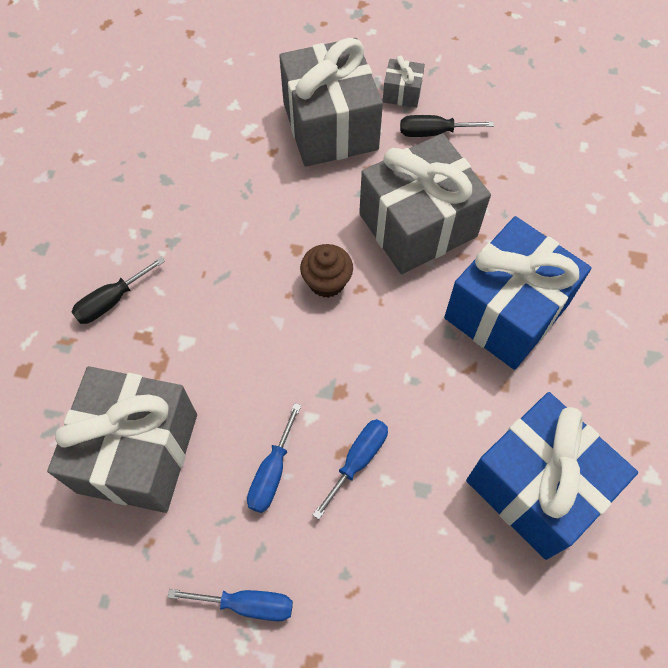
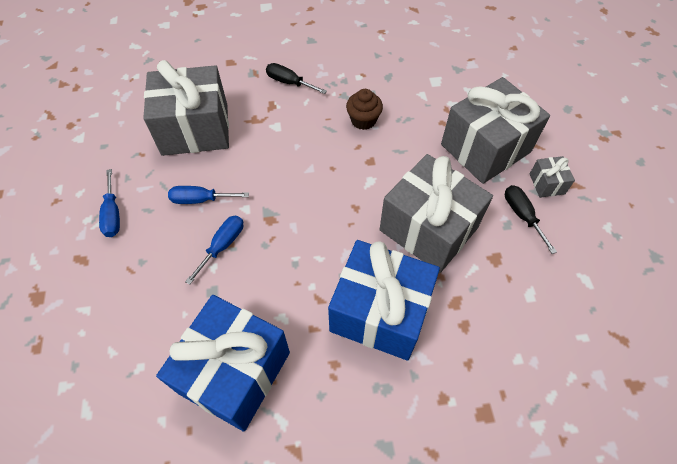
camera: 70 degrees right, 5 degrees down
brown cupcake [300,244,353,298] -> brown cupcake moved to [346,89,383,130]
blue screwdriver [313,419,388,519] -> blue screwdriver turned 75 degrees counterclockwise [185,215,243,285]

